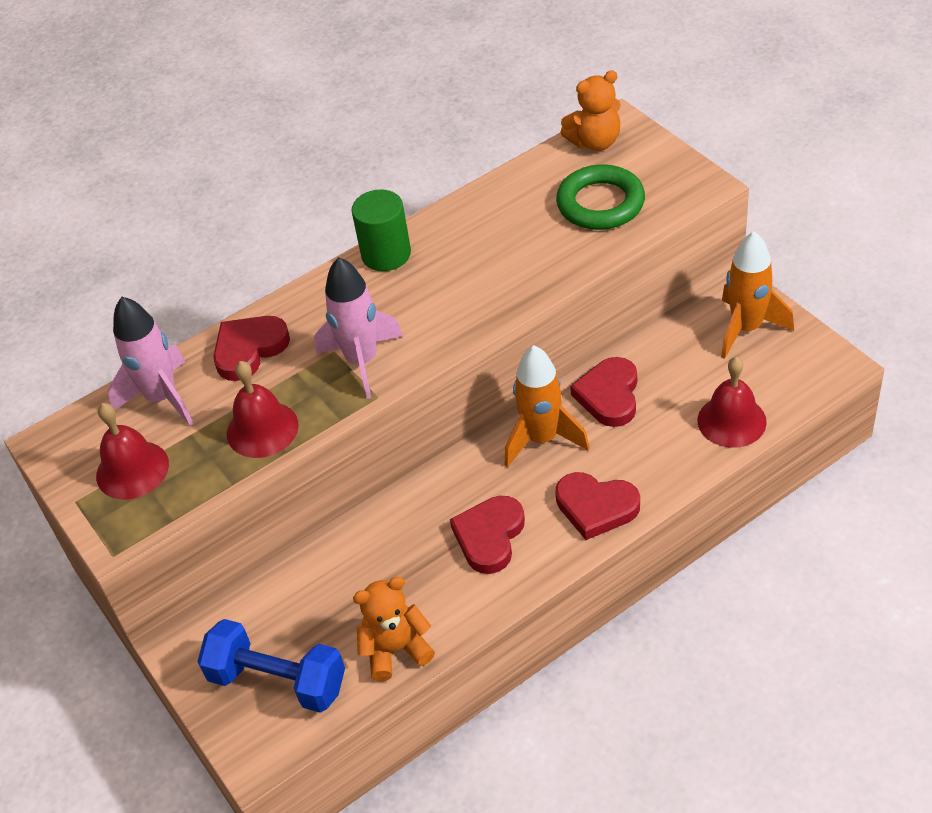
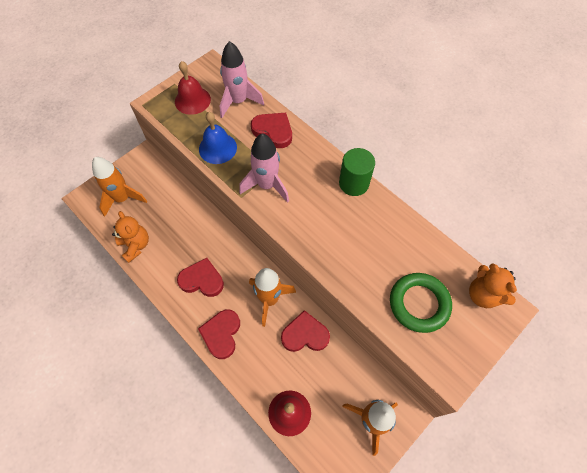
camera: 75 degrees right, 15 degrees up
blue dumbbell [197,619,345,713] -> orange rocket [92,157,147,217]
red bell [227,361,299,458] -> blue bell [199,112,237,164]

